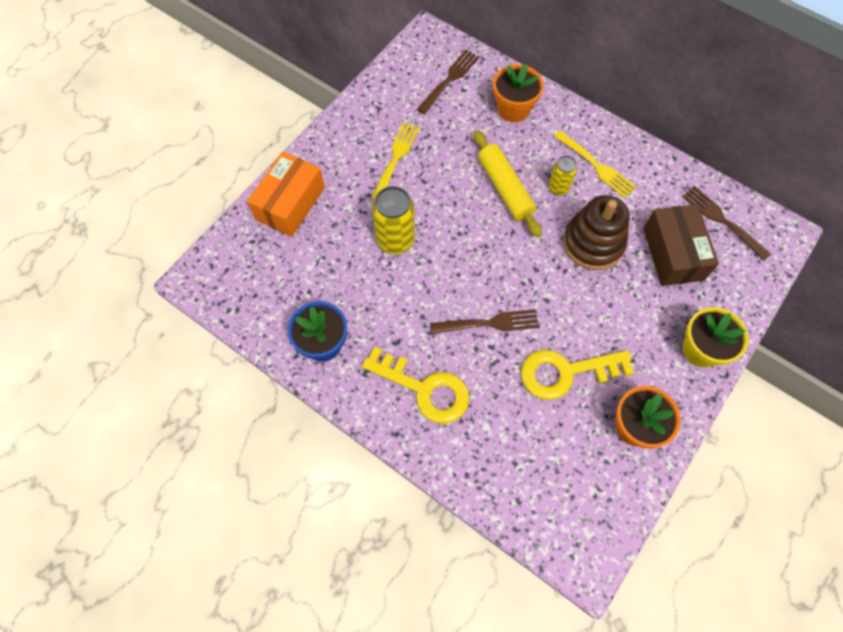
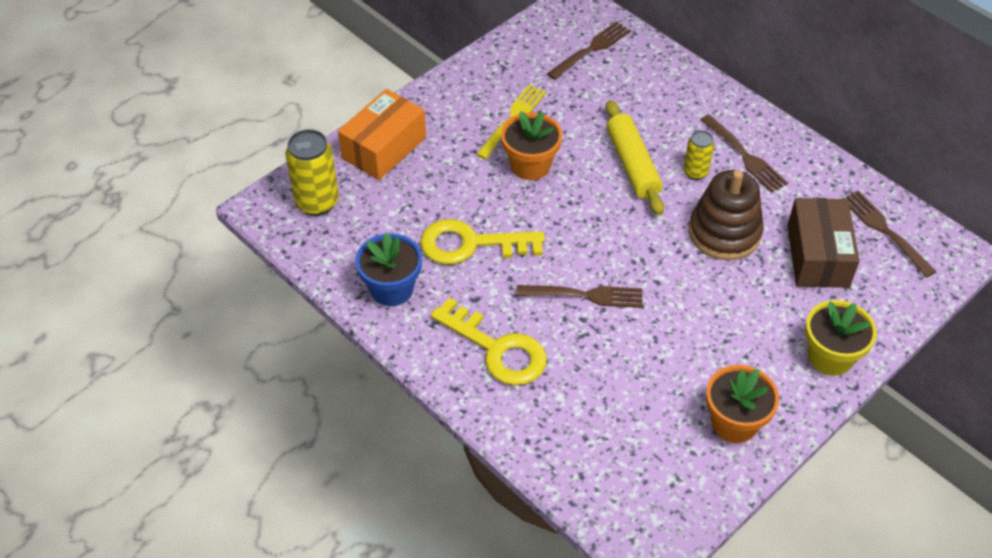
camera: 10 degrees right, 15 degrees down
yellow can [372,186,415,254] -> yellow can moved to [286,129,339,216]
orange flower pot [493,64,544,122] -> orange flower pot moved to [501,111,562,180]
yellow key [521,350,634,400] -> yellow key moved to [420,219,545,265]
yellow fork [554,130,636,198] -> brown fork [700,114,788,193]

